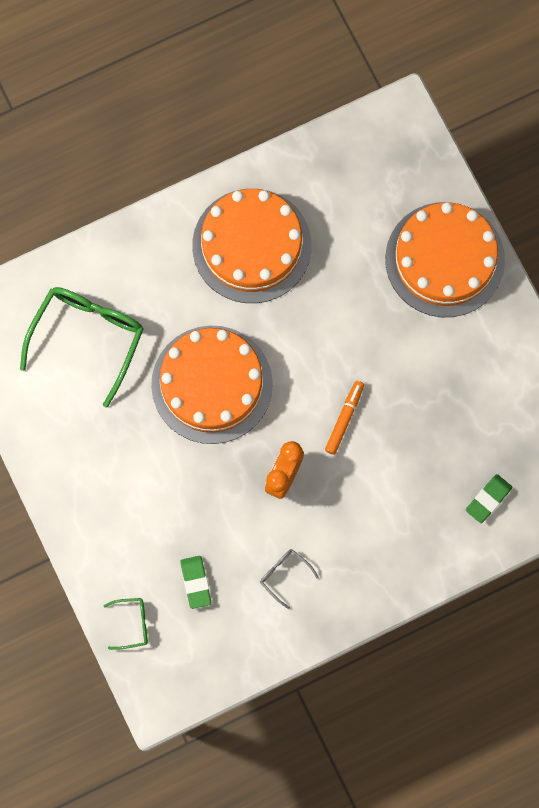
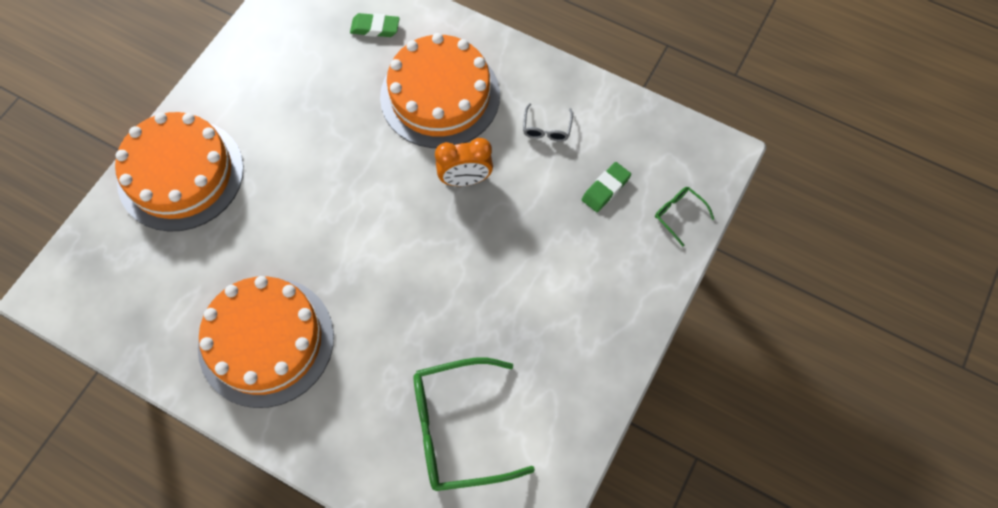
camera: 125 degrees left, 10 degrees down
orange cake [151,326,273,444] -> orange cake moved to [380,33,500,148]
orange marker [325,381,364,455] -> none

